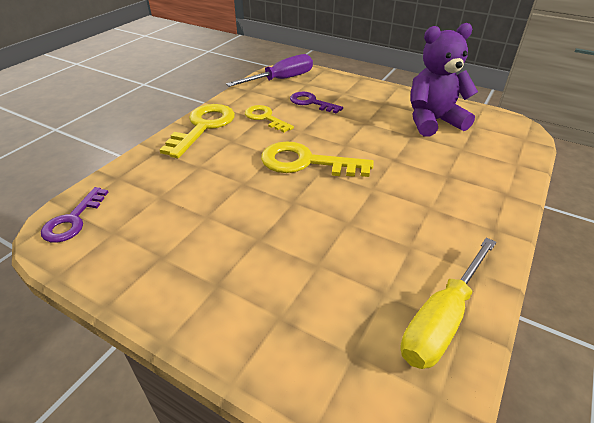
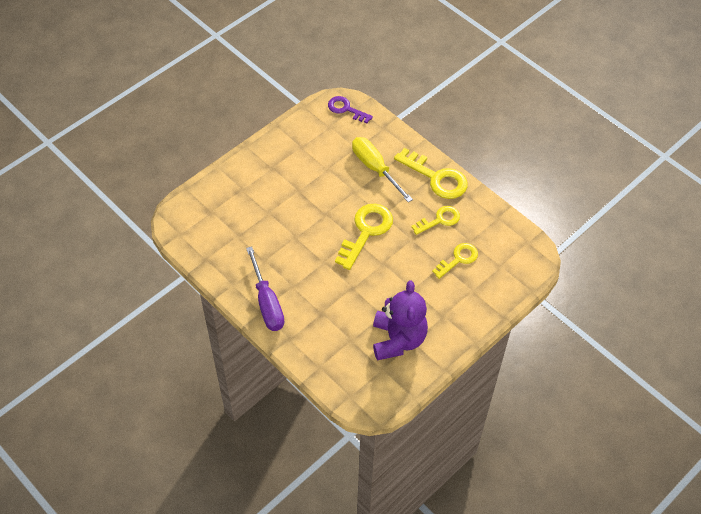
camera: 105 degrees right, 15 degrees up
purple screwdriver [226,54,313,87] -> purple screwdriver moved to [246,247,284,331]
purple key [290,92,343,114] -> yellow key [432,243,478,279]
yellow screwdriver [401,237,496,369] -> yellow screwdriver moved to [352,137,413,202]

